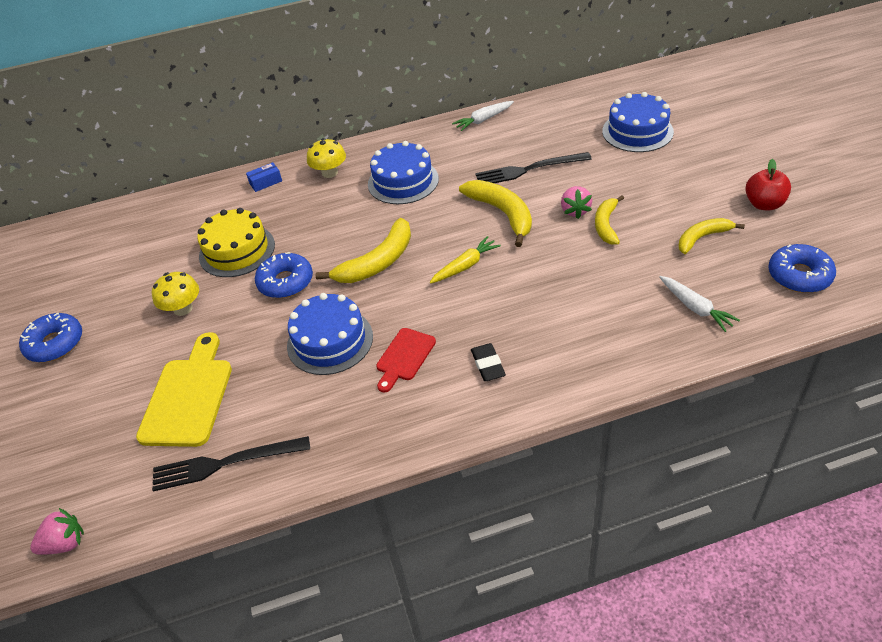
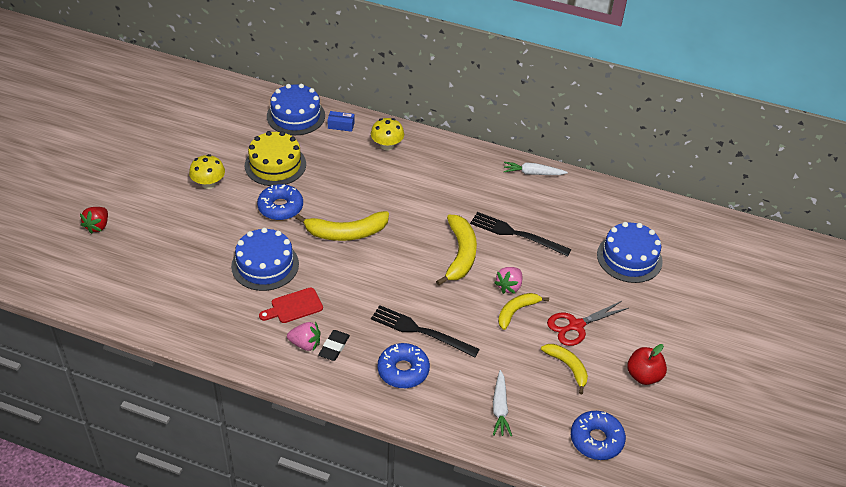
camera: 30 degrees right, 0 degrees up
blue donut [19,313,82,362] -> blue donut moved to [378,343,430,388]
pink strawberry [30,508,84,555] -> pink strawberry moved to [287,322,320,351]
yellow cutting board [136,332,232,447] -> none
black fork [152,436,310,492] -> black fork moved to [371,305,480,357]
blue cake [368,141,439,204] -> blue cake moved to [267,84,325,135]
yellow carrot [430,236,501,284] -> none
yellow banana [678,218,745,254] -> yellow banana turned 45 degrees clockwise [541,344,588,394]
none -> red strawberry [80,207,108,234]
none -> red scissors [547,301,629,346]

